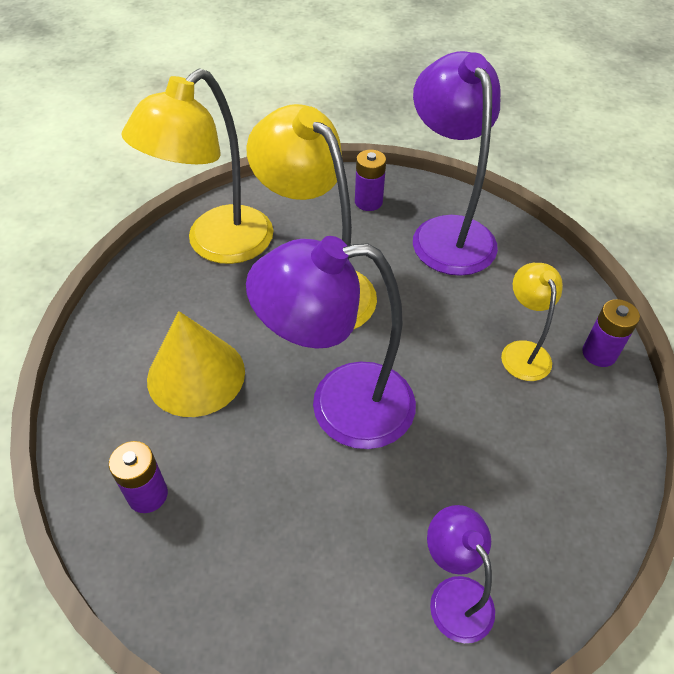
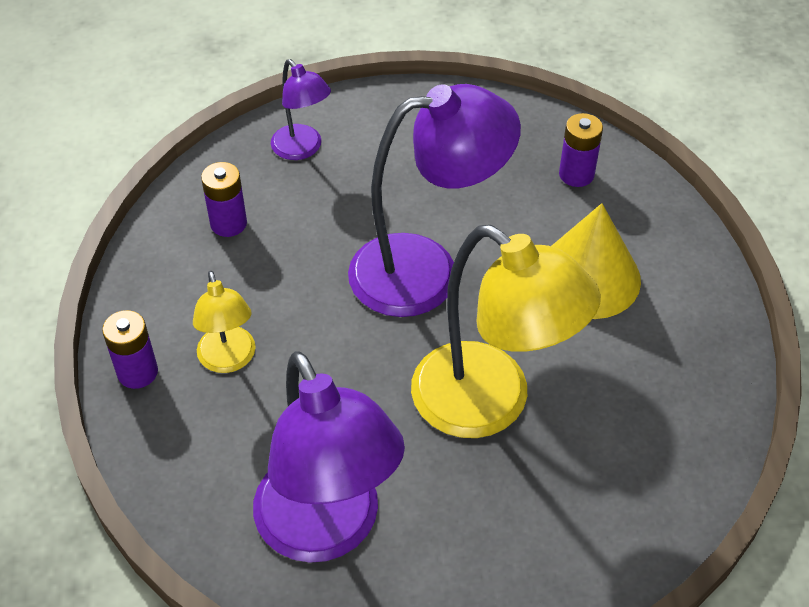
camera: 170 degrees right, 0 degrees up
yellow lamp [122,69,273,264] -> none
purple battery [355,150,386,211] -> purple battery moved to [201,162,247,237]

